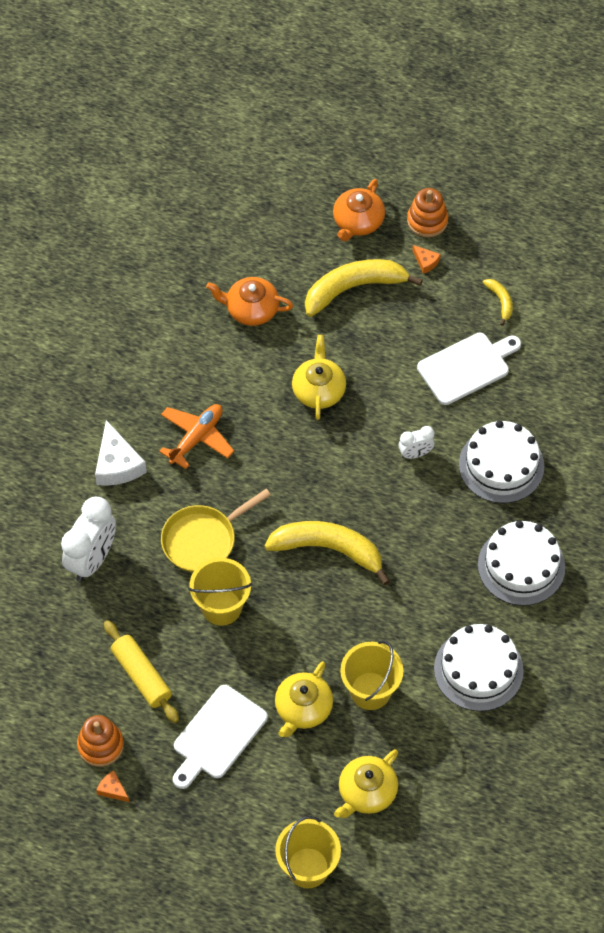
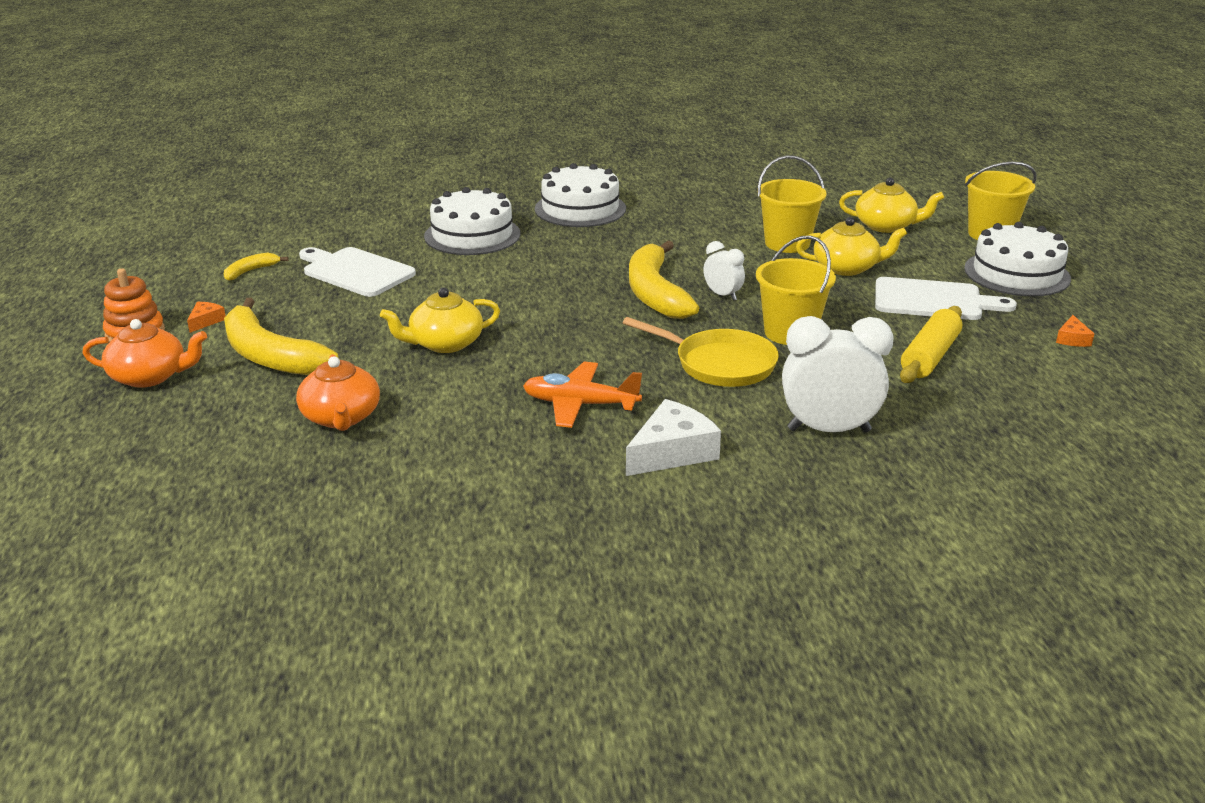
camera: 115 degrees left, 30 degrees down
orange stacking toy [77,715,124,767] -> none
white clock [399,426,434,459] -> white clock moved to [703,241,745,301]
white cake [434,624,524,711] -> white cake moved to [964,222,1071,297]

